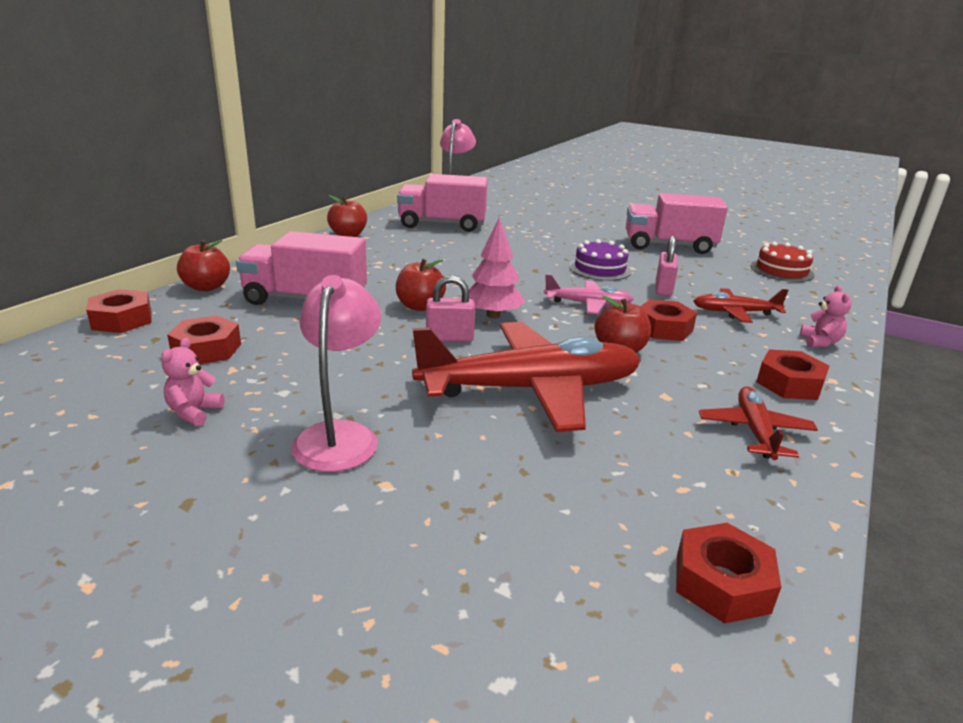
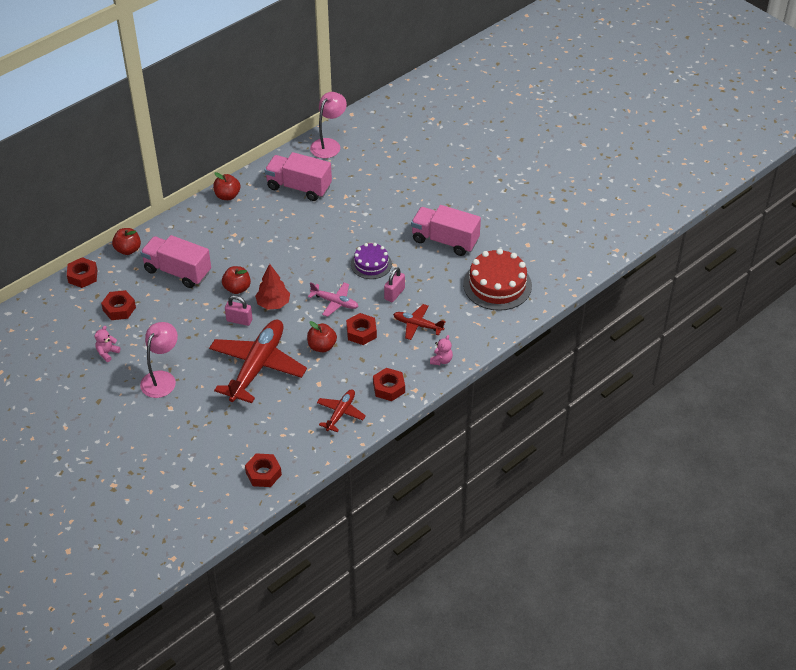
camera: 20 degrees right, 20 degrees up
red plane [412,322,641,432] -> red plane turned 75 degrees counterclockwise [209,320,307,403]
pink tree [469,217,525,318] -> red tree [255,264,290,310]
red cake [750,242,814,282] -> red cake [463,249,532,311], size x1.65

